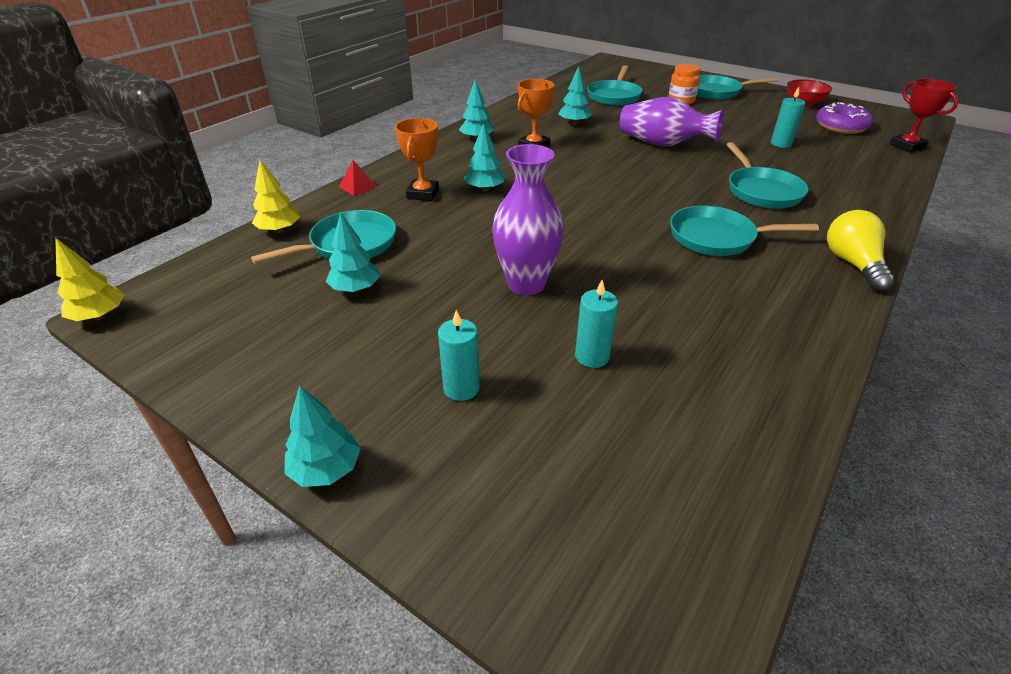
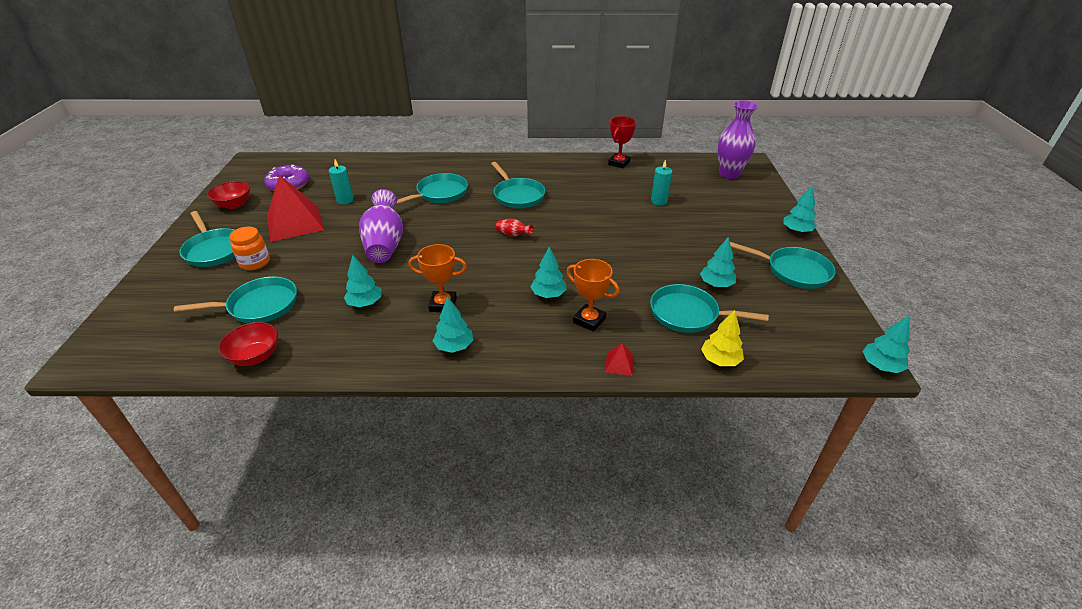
camera: 125 degrees left, 0 degrees up
yellow tree [55,238,125,321] -> turquoise tree [863,316,910,373]
orange trophy [395,118,439,201] -> orange trophy turned 60 degrees clockwise [566,259,619,332]
turquoise candle [438,310,480,401] -> none
purple vase [492,144,564,295] -> purple vase moved to [718,100,758,179]
yellow light bulb [827,210,894,291] -> none
red trophy [890,79,959,152] -> red trophy moved to [608,116,636,169]
none -> red bowl [218,322,278,366]
none -> red pyramid [267,175,324,242]
none -> red vase [496,219,533,237]
none -> turquoise pan [730,242,836,289]

